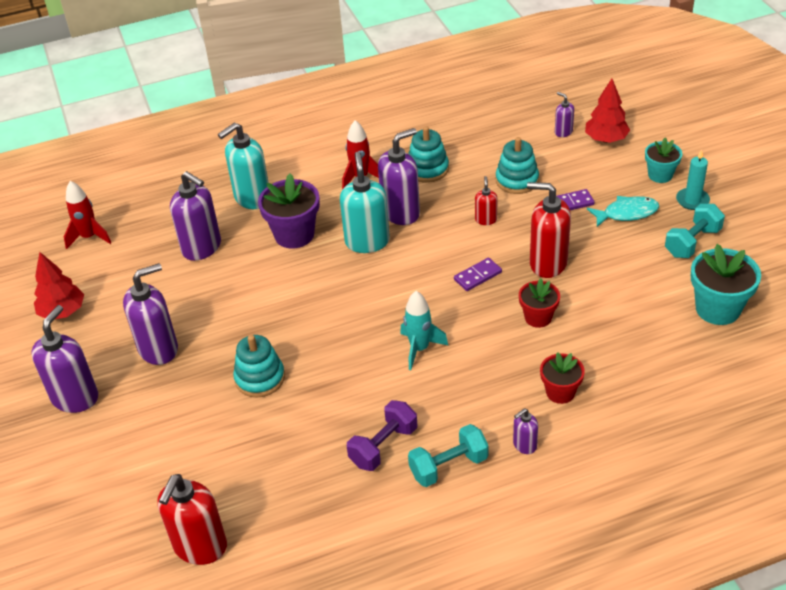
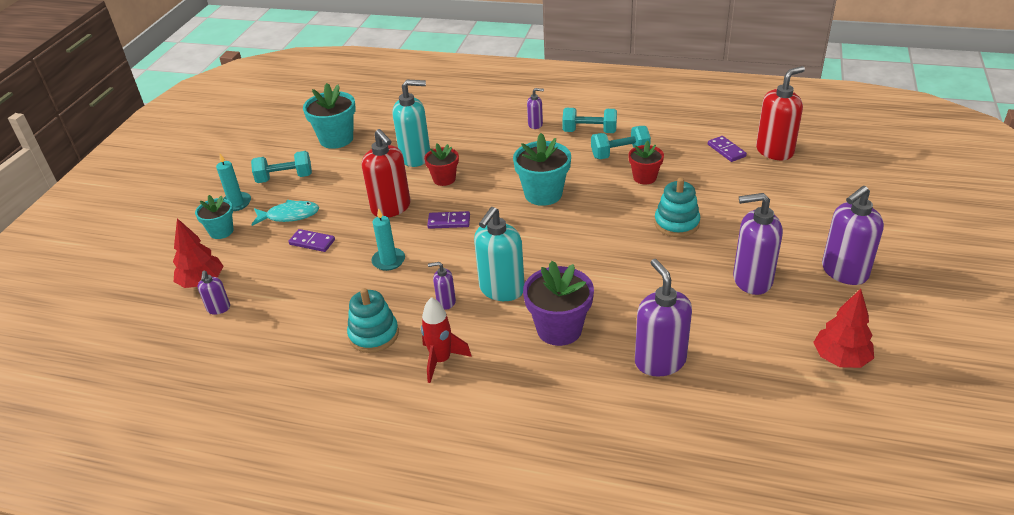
camera: 145 degrees left, 5 degrees down
red rocket [64,181,112,249] -> none
turquoise soap dispenser [218,122,269,209] -> turquoise soap dispenser moved to [392,80,430,167]
purple dumbbell [347,400,417,471] -> turquoise dumbbell [591,126,651,159]
purple soap dispenser [378,128,420,225] -> purple soap dispenser [428,262,456,310], size x0.50
turquoise rocket [400,291,449,370] -> turquoise flower pot [513,133,571,206]
red soap dispenser [475,176,497,225] -> turquoise candle [371,208,405,271]
turquoise stacking toy [496,137,539,194] -> none
red flower pot [540,352,585,404] -> red flower pot moved to [628,140,664,184]
turquoise fish [587,196,659,227] -> turquoise fish turned 150 degrees clockwise [251,200,319,226]
none -> purple domino [708,136,747,162]

